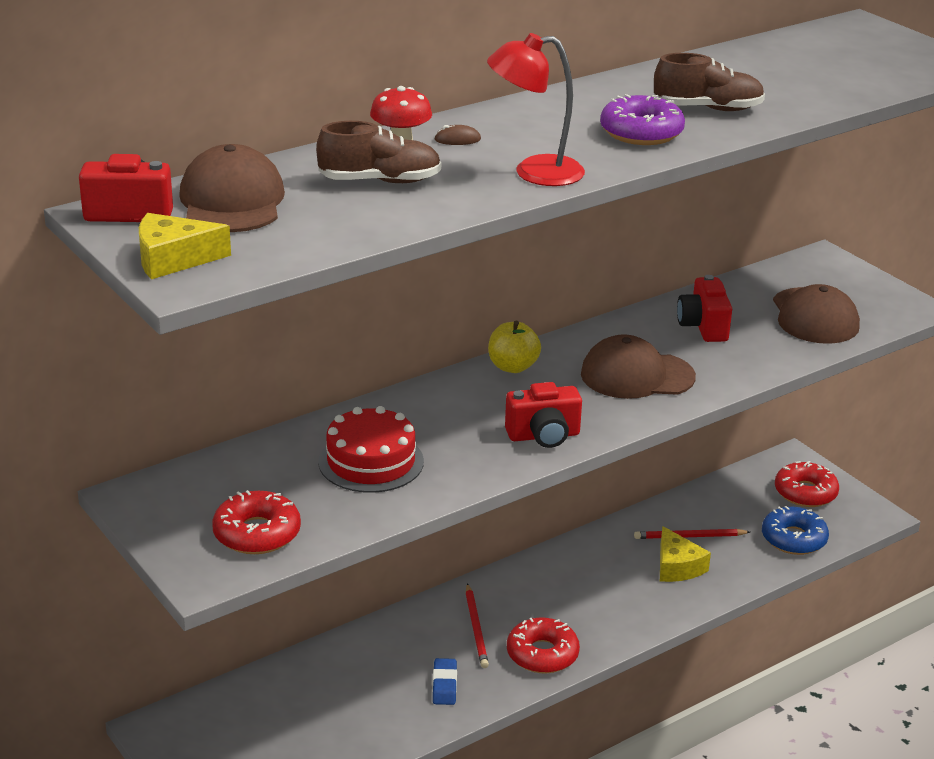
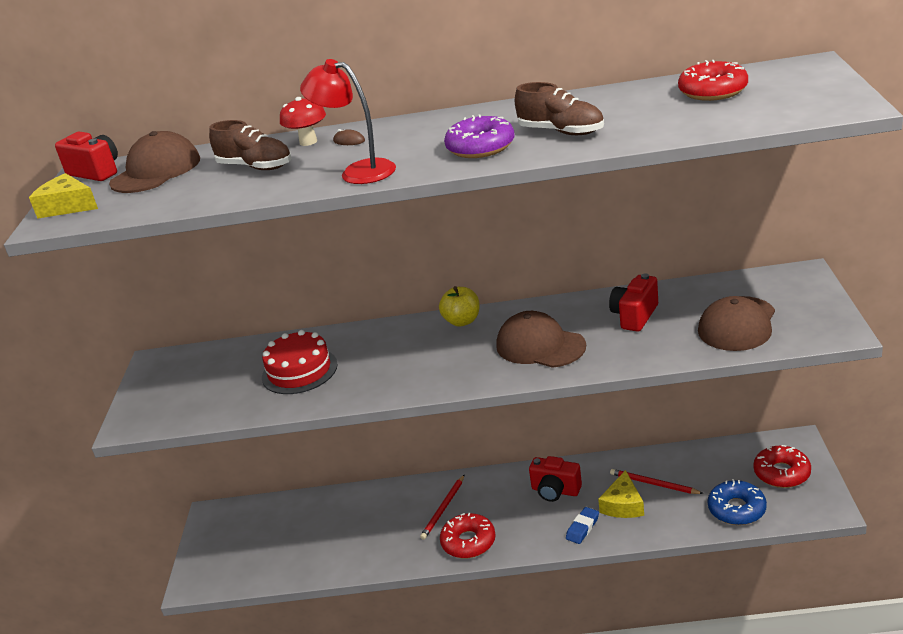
camera: 40 degrees right, 0 degrees up
red donut [212,490,301,554] -> red donut moved to [678,60,748,101]
blue eraser [432,658,457,705] -> blue eraser moved to [566,507,599,544]
red camera [505,382,582,448] -> red camera moved to [529,456,582,502]

